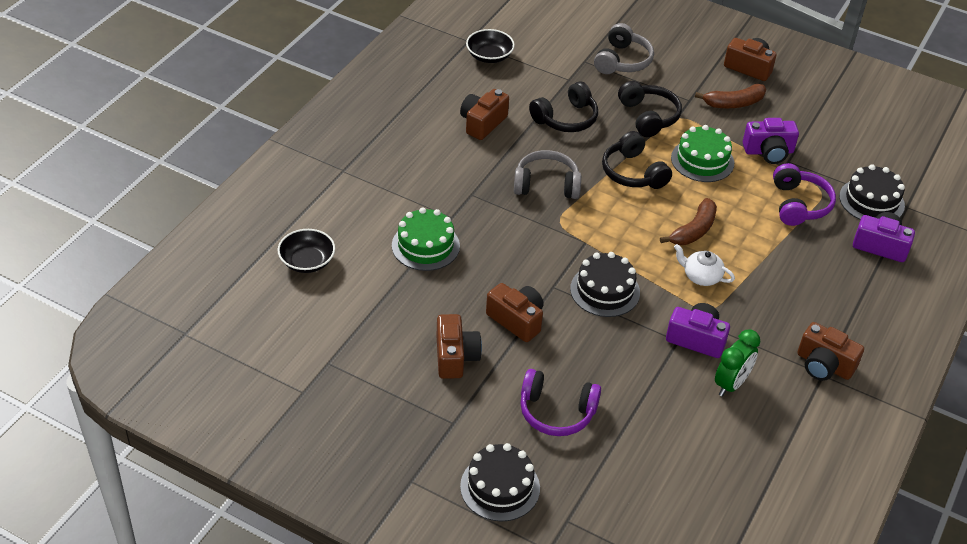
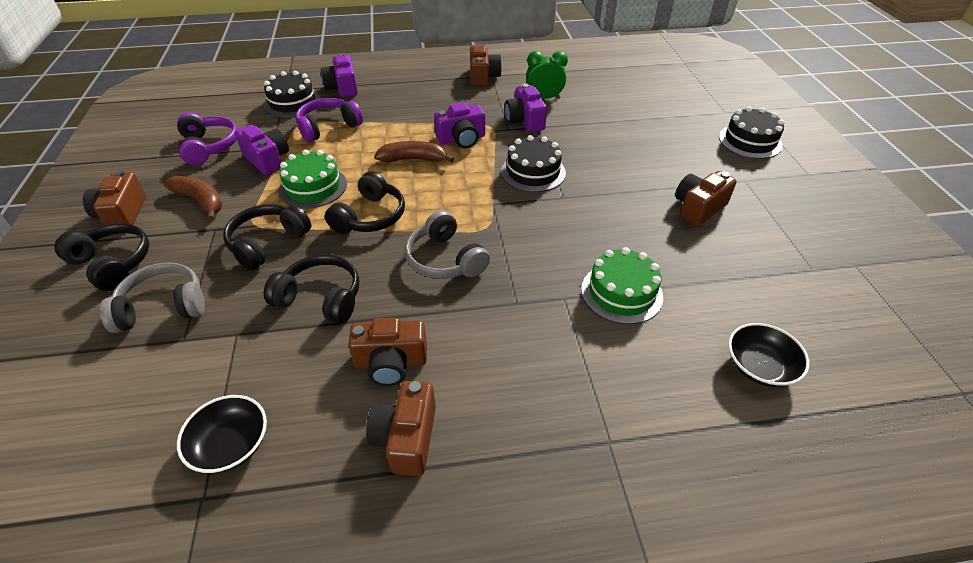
camera: 125 degrees left, 0 degrees up
brown camera [486,283,544,342] -> brown camera moved to [366,381,436,476]
purple headphones [520,369,601,436] -> purple headphones moved to [177,112,238,165]
white teapot [674,244,735,286] -> purple camera [434,103,485,148]
none -> black headphones [54,223,149,291]

